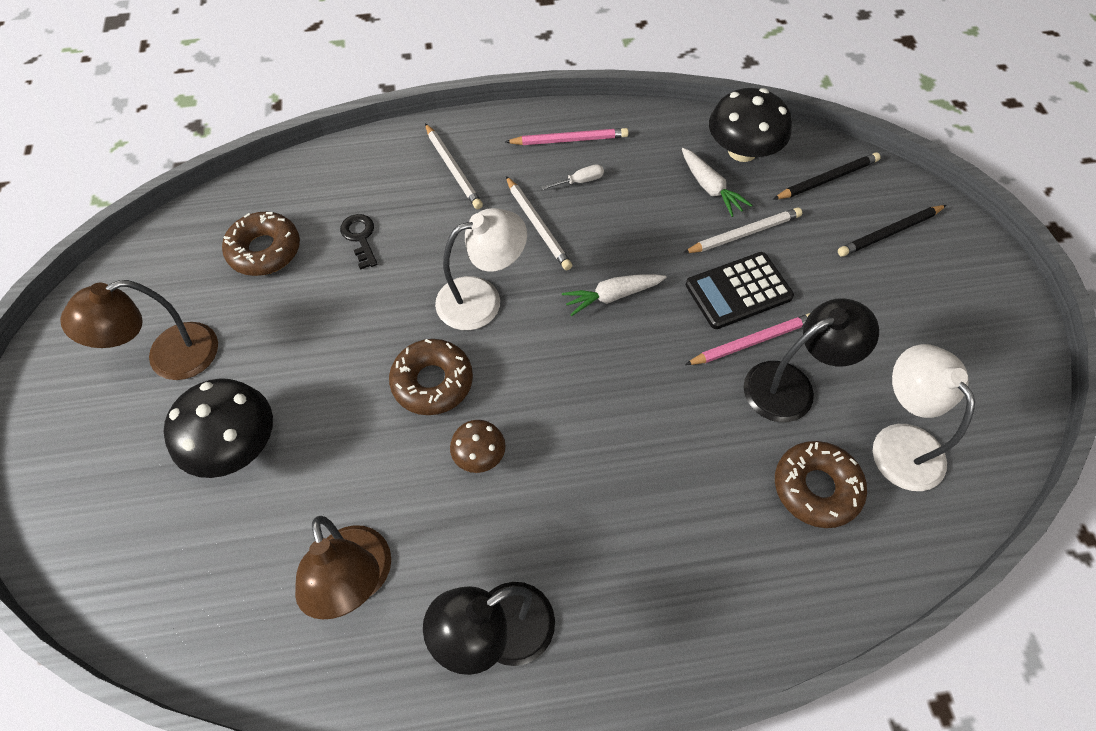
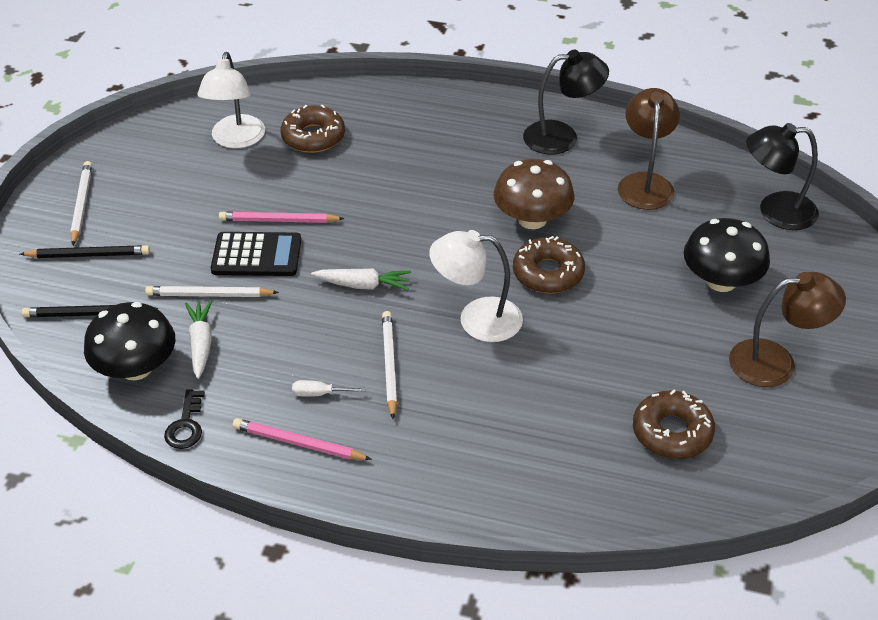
camera: 155 degrees left, 15 degrees down
black key [340,214,377,270] -> black key moved to [164,389,205,449]
white pencil [425,123,483,209] -> white pencil moved to [70,161,92,245]
brown mushroom [450,420,506,473] -> brown mushroom [494,159,574,229], size x1.84
black lamp [744,298,879,422] -> black lamp moved to [746,123,819,230]

